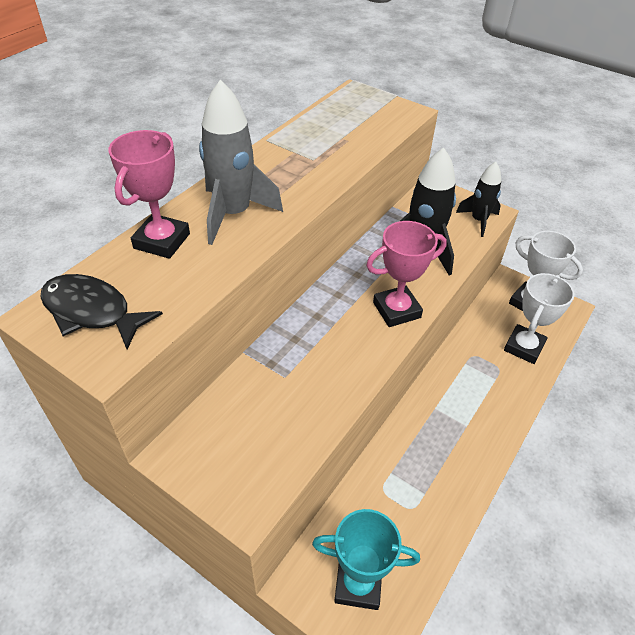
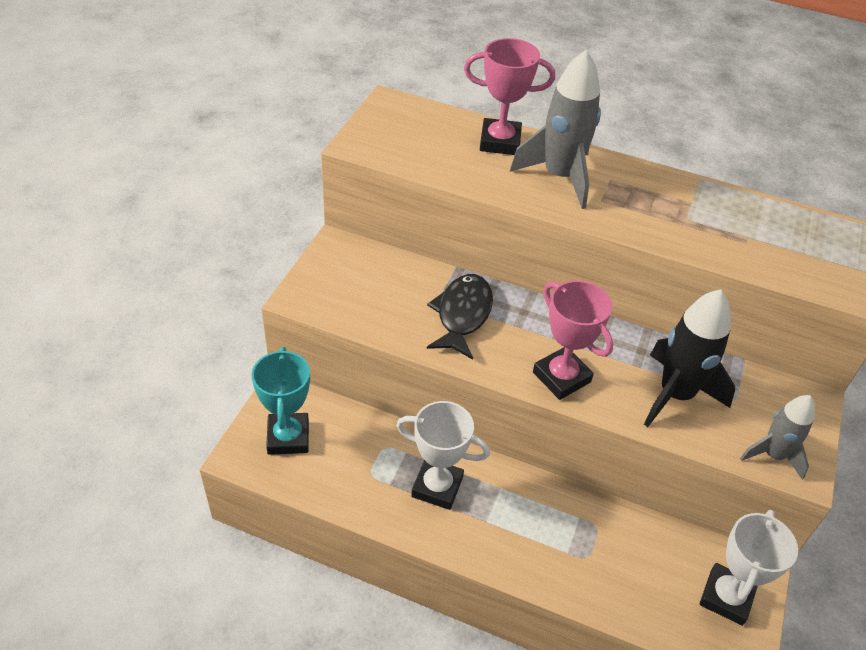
camera: 75 degrees right, 0 degrees up
black fish [40,274,163,350] -> black fish moved to [427,274,493,360]
black rocket [456,162,501,237] -> grey rocket [740,395,815,480]
white trophy [504,273,575,364] -> white trophy moved to [396,401,490,510]

